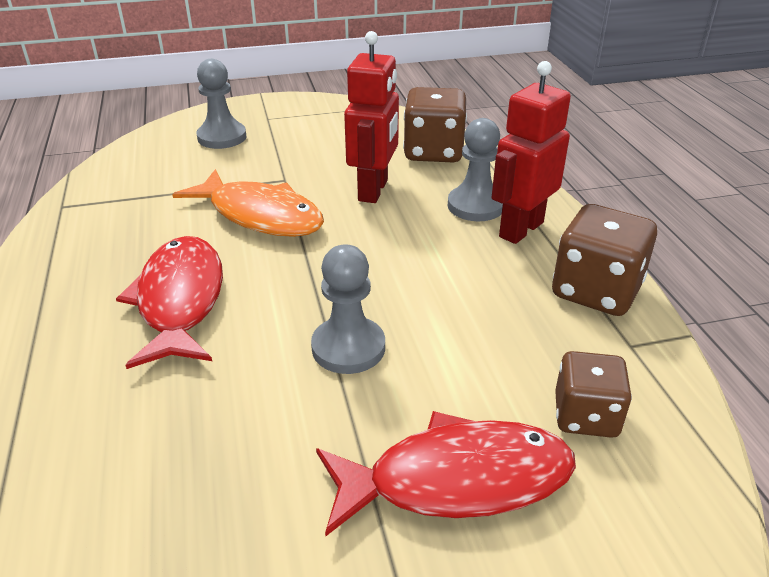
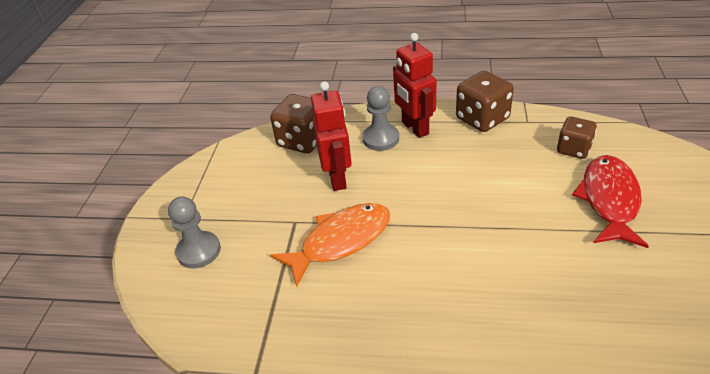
camera: 65 degrees left, 5 degrees up
red fish [116,236,223,369] -> none
grey pawn [311,245,385,374] -> none
red robot [344,31,399,203] -> red robot turned 45 degrees clockwise [311,81,352,191]

